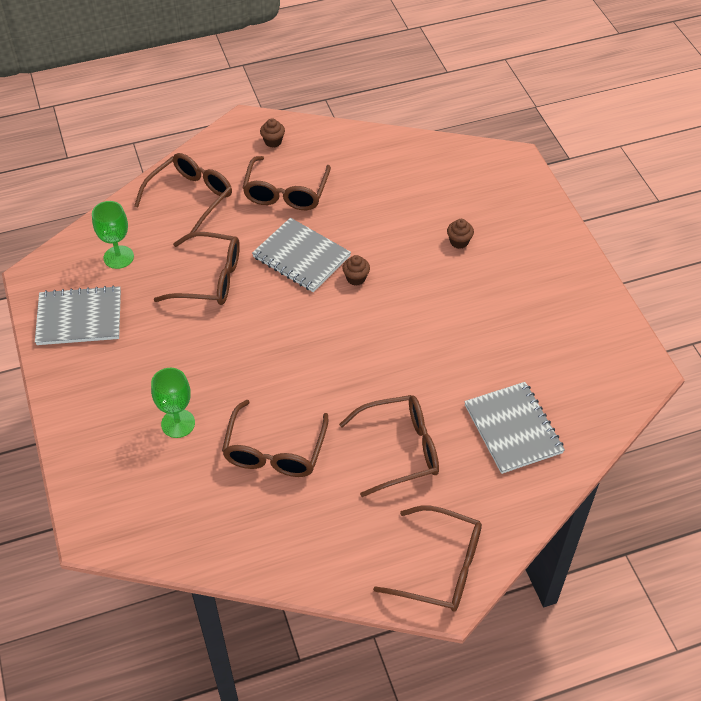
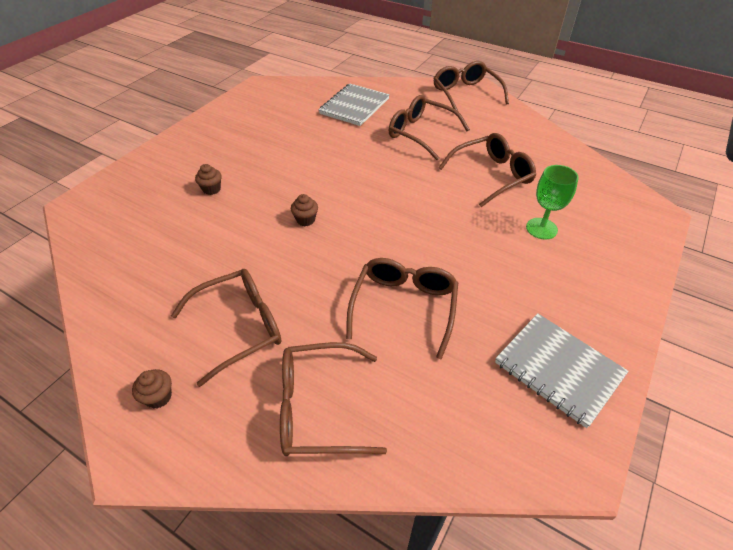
camera: 130 degrees left, 5 degrees down
green goblet [92,201,134,269] -> none
brown glasses [154,232,240,305] -> brown glasses turned 45 degrees clockwise [346,258,458,360]
grey notebook [252,218,351,292] -> none

